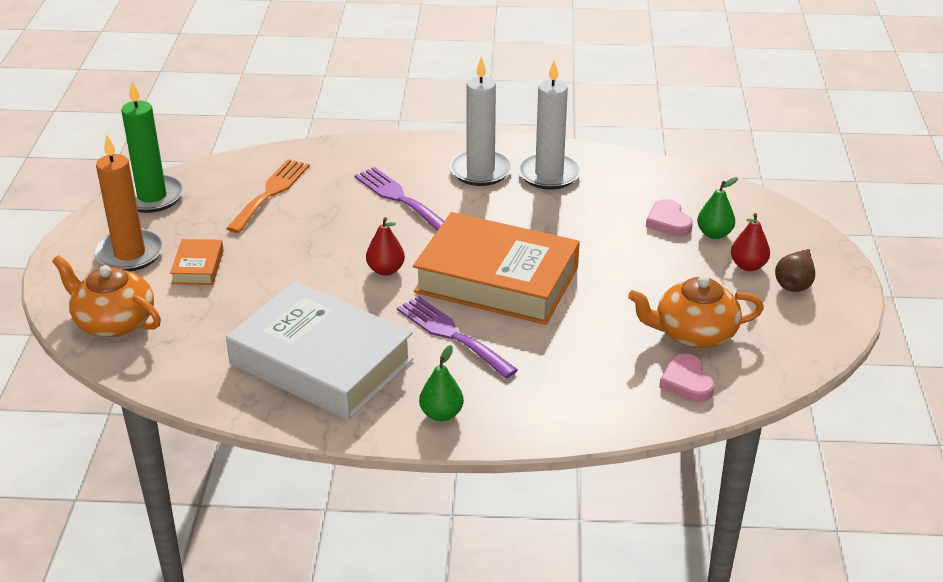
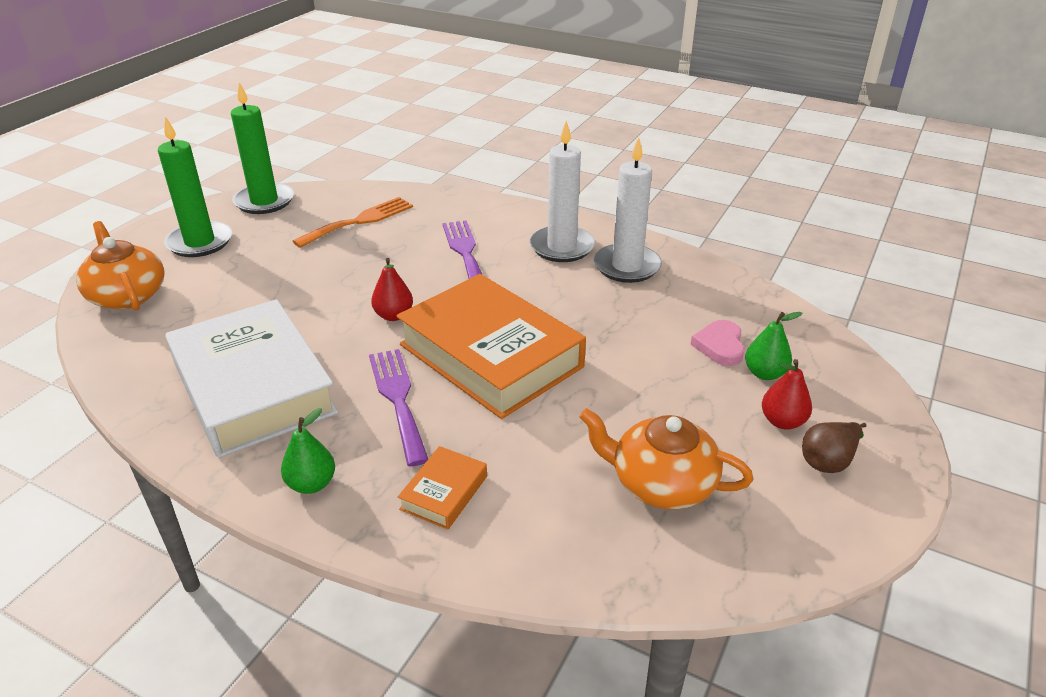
camera: 25 degrees right, 0 degrees up
orange candle [94,135,164,272] -> green candle [158,116,232,257]
orange book [170,239,224,285] -> orange book moved to [398,446,487,530]
pink heart [659,354,714,402] -> none

